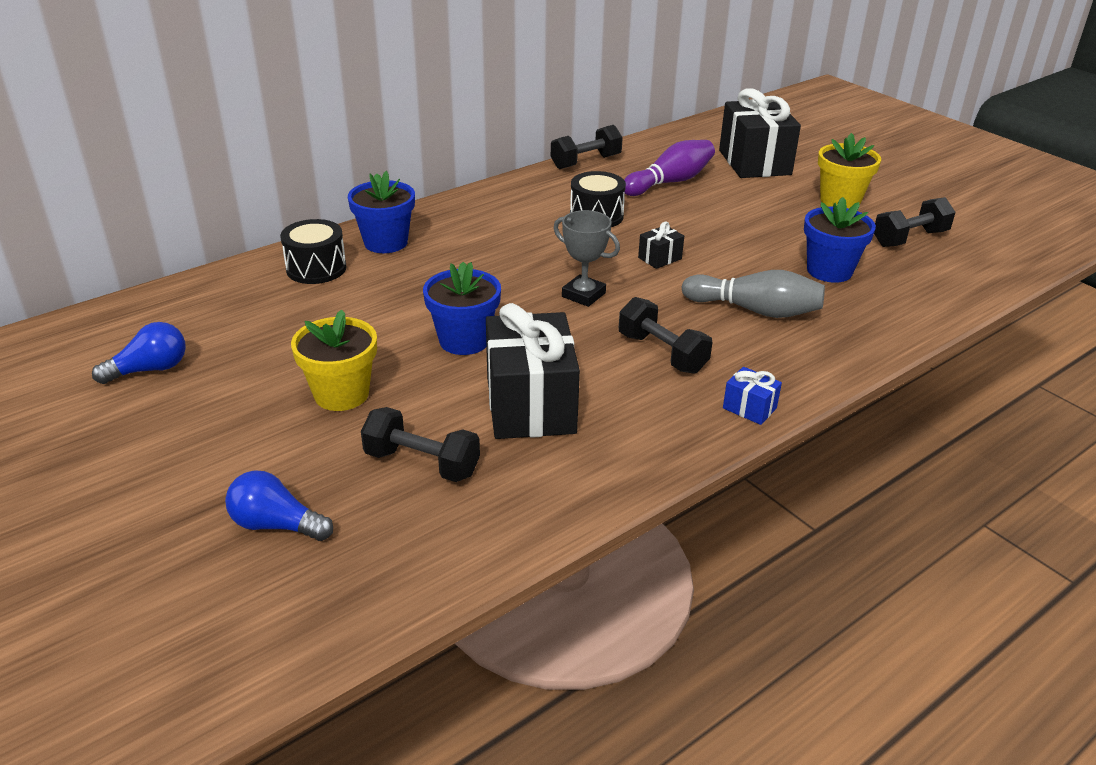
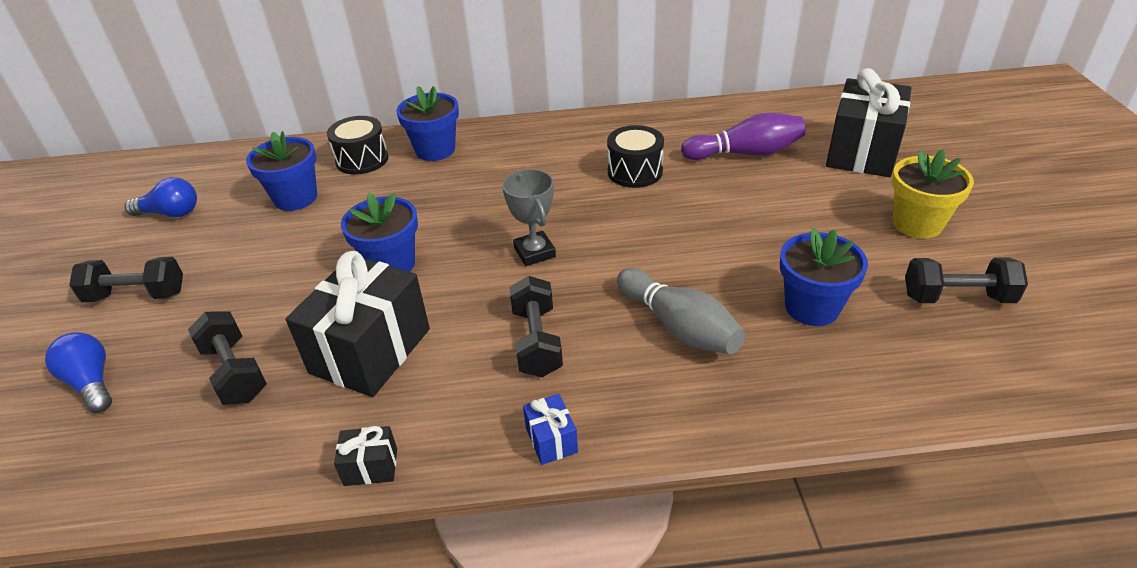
camera: 35 degrees right, 5 degrees up
yellow flower pot [291,310,377,411] -> none
black dumbbell [551,125,623,169] -> black dumbbell moved to [69,257,183,302]
black gift [638,222,684,269] -> black gift moved to [334,426,397,486]
none -> blue flower pot [246,131,317,211]

